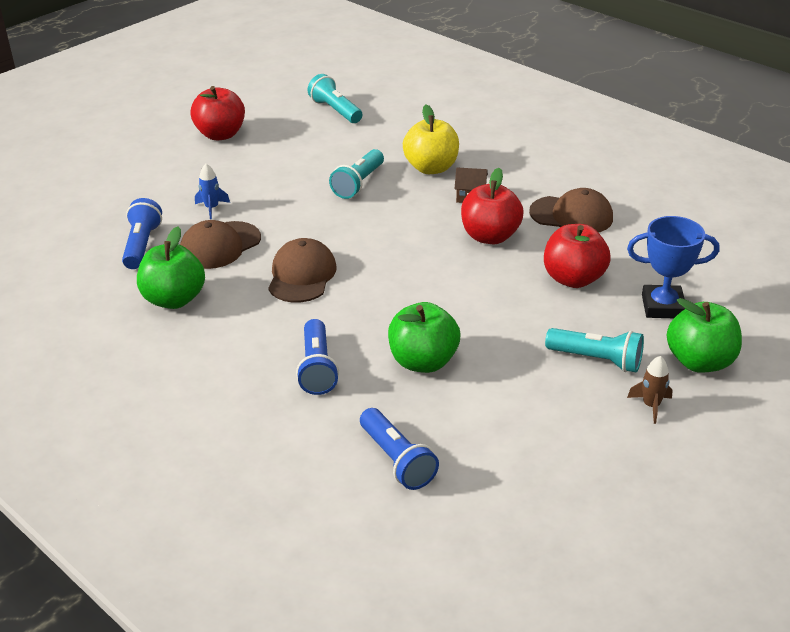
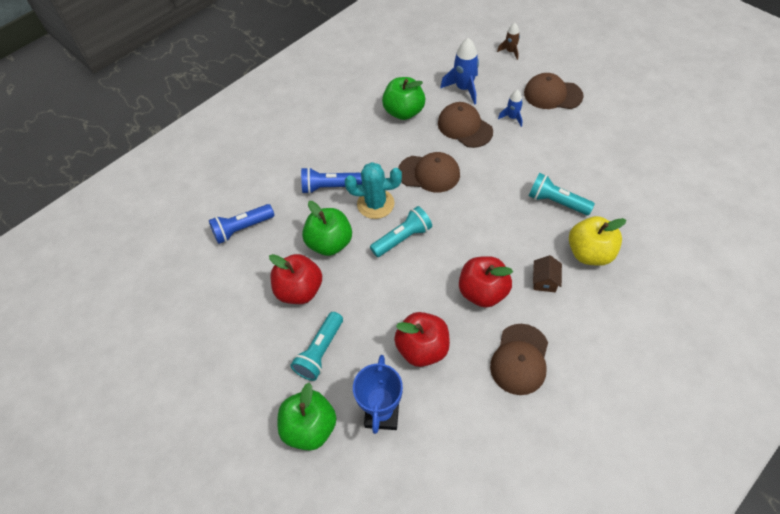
camera: 95 degrees right, 20 degrees up
blue flashlight [122,198,162,269] -> blue rocket [440,38,479,105]
red apple [191,86,245,140] -> red apple moved to [269,254,322,304]
turquoise flashlight [308,74,362,123] -> turquoise flashlight moved to [370,206,432,257]
brown rocket [627,356,673,424] -> brown rocket moved to [497,23,520,60]
none -> turquoise cactus [345,162,402,219]
none -> brown cap [524,73,584,109]

